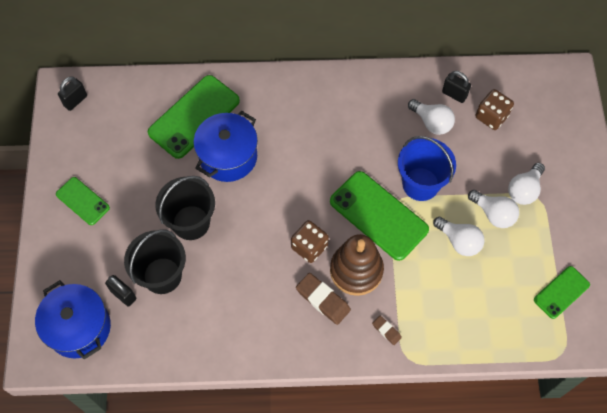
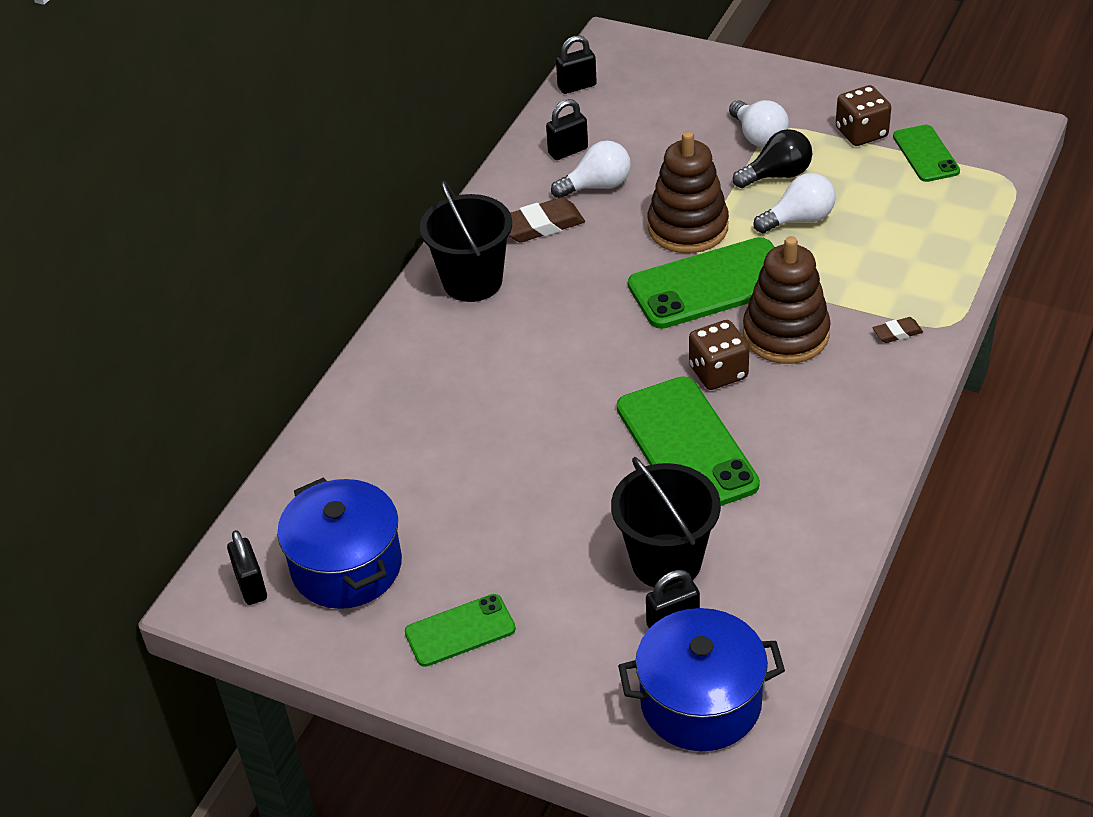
camera: 60 degrees left, 20 degrees down
green phone [148,75,240,159] -> green phone moved to [617,376,760,506]
black bucket [156,176,215,240] -> black bucket moved to [420,181,512,302]
blue pot [193,111,258,182] -> blue pot moved to [277,477,402,609]
brown eraser [296,273,351,325] -> brown eraser moved to [509,197,585,242]
blue bucket [398,136,456,201] -> brown stacking toy [648,131,729,253]
white light bulb [468,190,519,228] -> black light bulb [733,129,812,188]
brown dice [476,89,514,130] -> brown dice moved to [836,85,891,146]
none -> black padlock [556,35,597,94]

